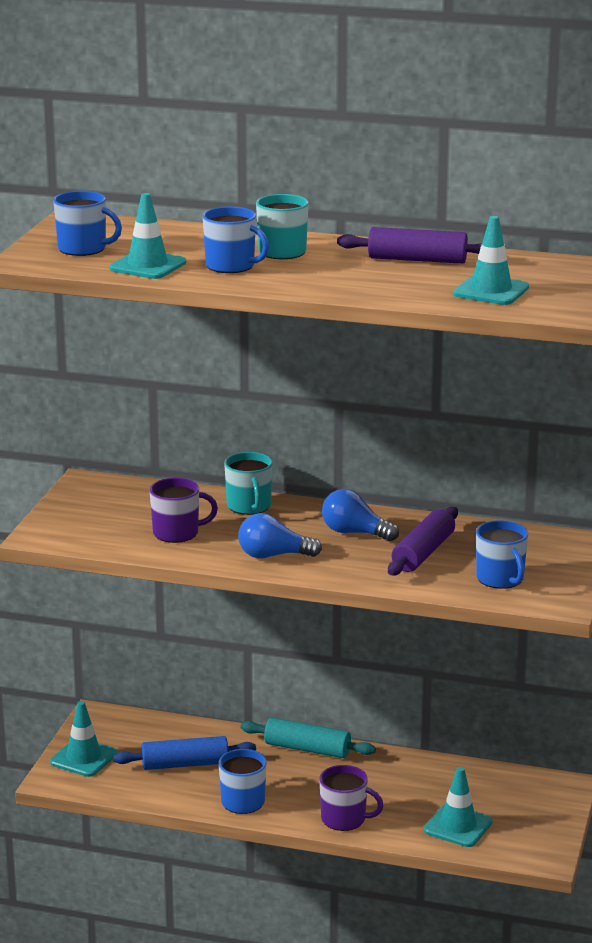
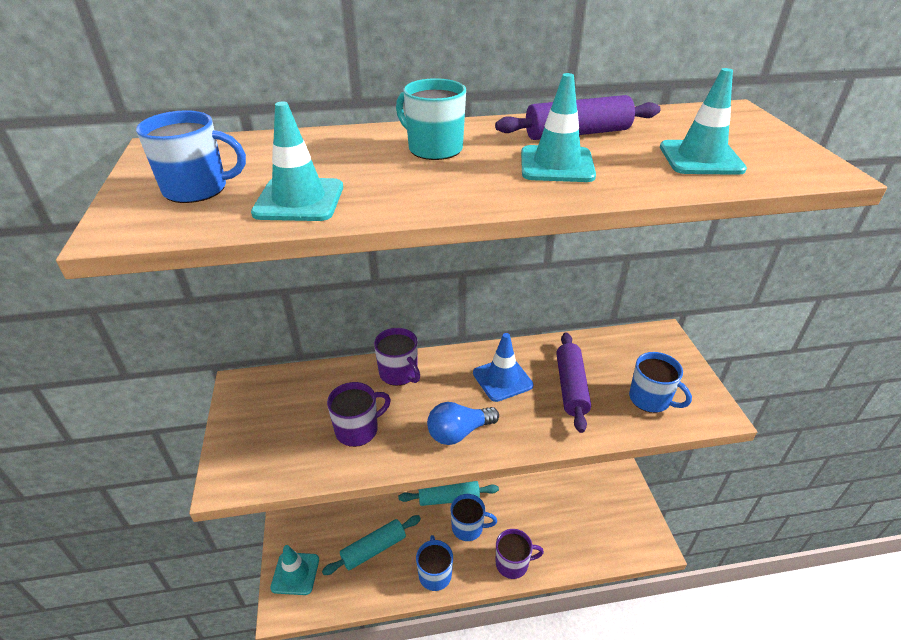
camera: 25 degrees left, 15 degrees up
blue rolling pin [113,736,256,770] -> turquoise rolling pin [322,515,421,575]
blue mug [203,206,269,273] -> blue mug moved to [451,494,497,541]
turquoise mug [224,452,273,515] -> purple mug [374,328,420,386]
blue light bulb [322,489,399,542] -> blue traffic cone [473,333,533,402]
turquoise traffic cone [424,767,493,847] -> turquoise traffic cone moved to [521,73,596,182]

